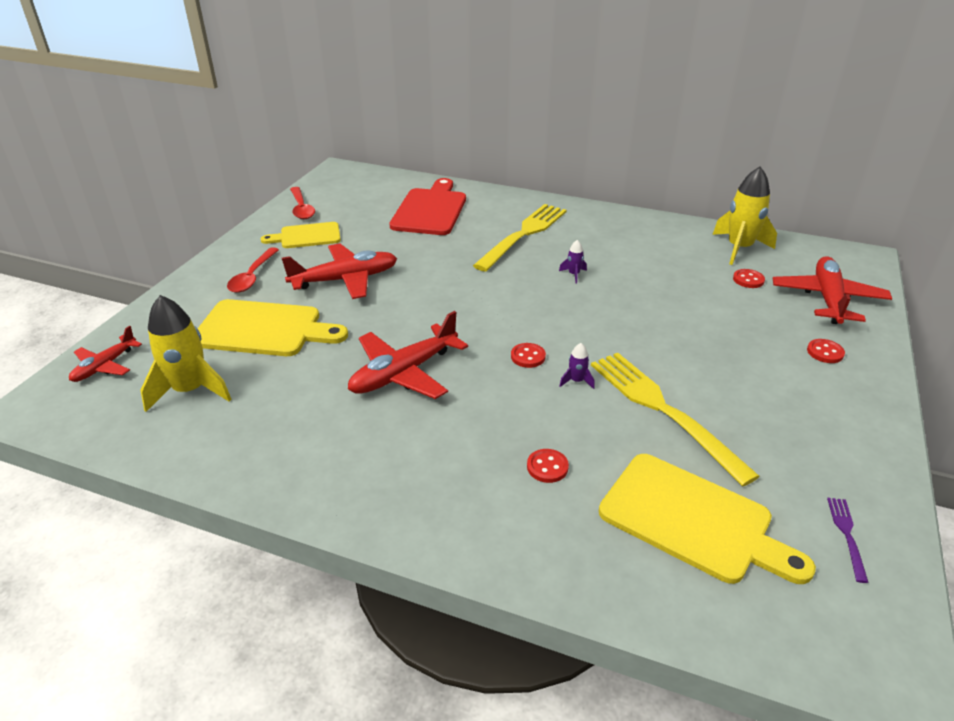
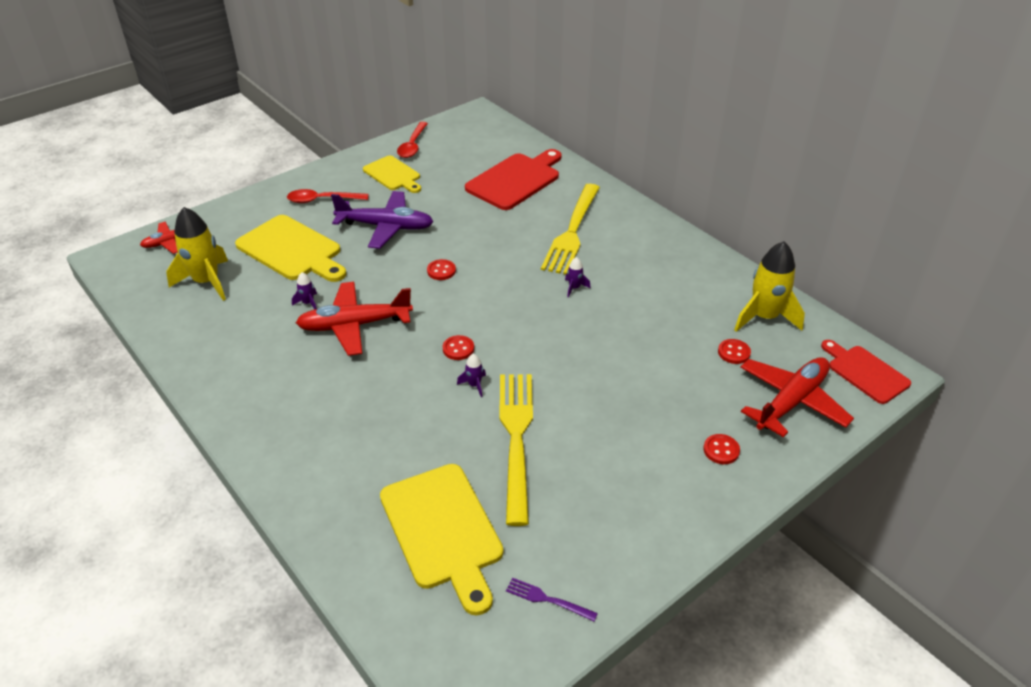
camera: 30 degrees right, 5 degrees up
red spoon [227,247,279,293] -> red spoon turned 45 degrees clockwise [287,189,369,203]
yellow cutting board [261,222,341,248] -> yellow cutting board turned 150 degrees counterclockwise [363,156,421,193]
red plane [282,243,397,299] -> purple plane [331,191,433,249]
yellow fork [473,204,567,271] -> yellow fork turned 135 degrees clockwise [541,184,600,275]
red button [527,449,569,483] -> red button moved to [427,259,456,280]
purple fork [827,498,869,583] -> purple fork turned 105 degrees counterclockwise [506,578,598,622]
none -> purple rocket [292,272,317,309]
none -> red cutting board [821,340,911,404]

